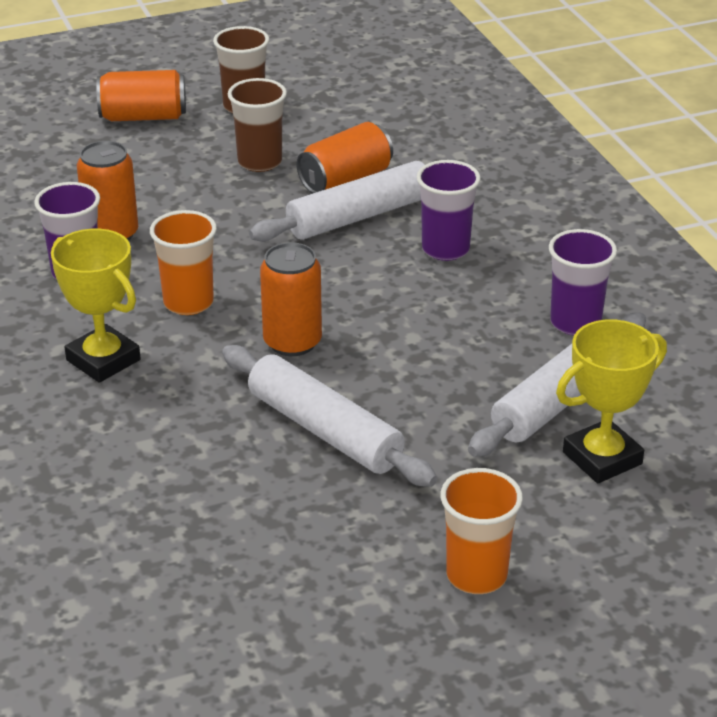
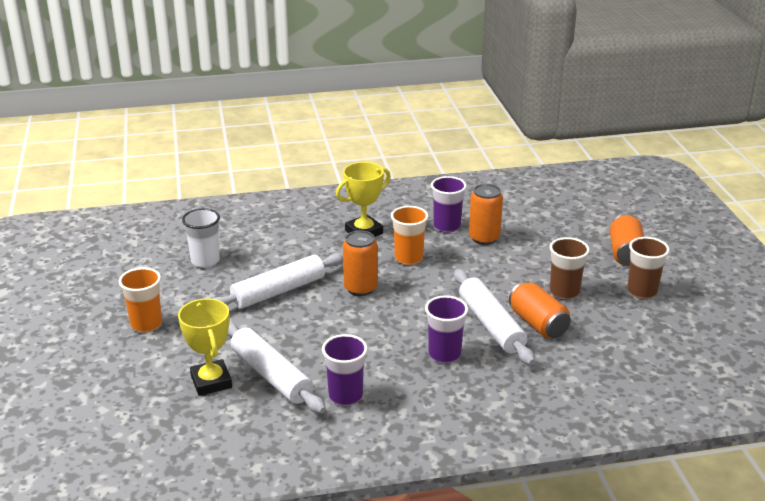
camera: 100 degrees right, 5 degrees down
none -> white cup [182,208,220,268]

